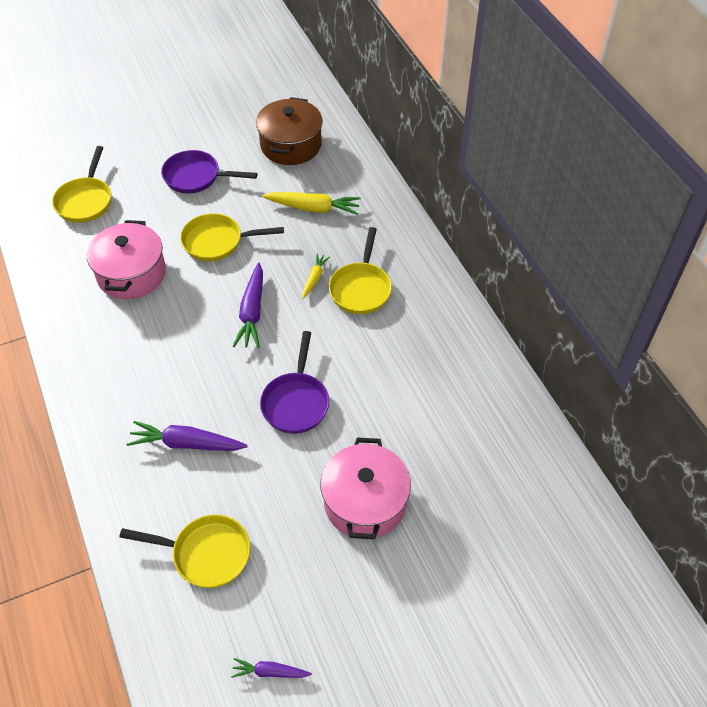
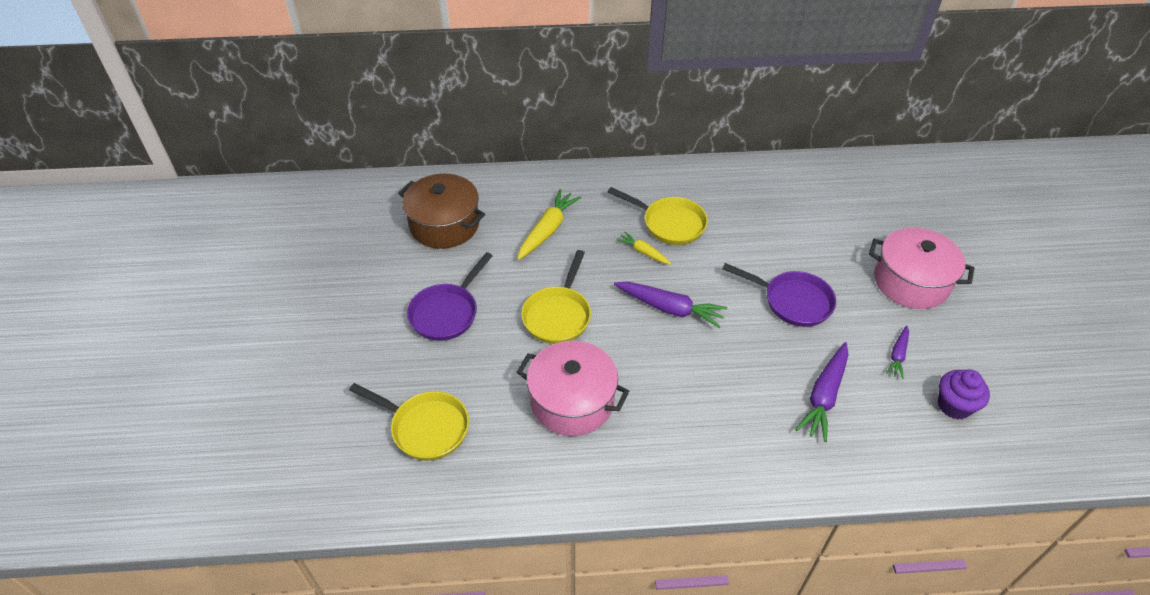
camera: 70 degrees left, 5 degrees down
yellow pan [119,514,250,588] -> purple cupcake [938,369,990,419]
purple carrot [231,658,312,678] -> purple carrot moved to [886,325,909,379]

